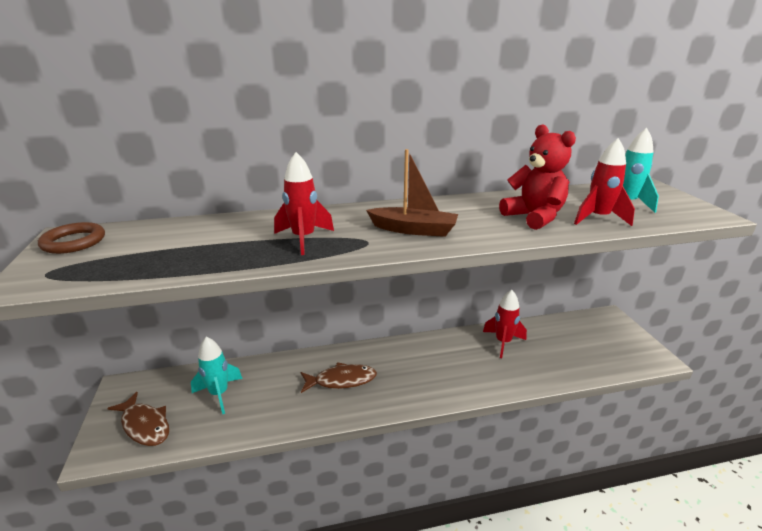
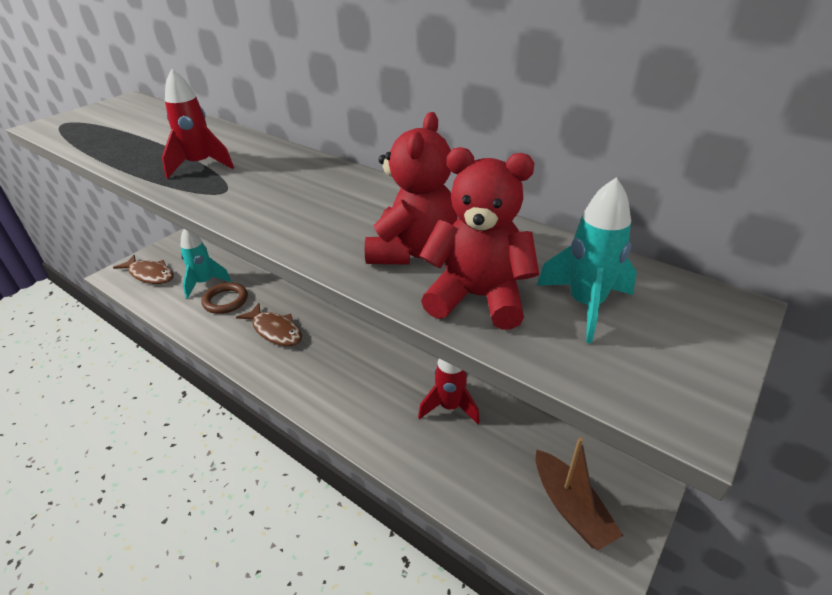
camera: 50 degrees right, 10 degrees up
brown ring [38,222,105,254] -> brown ring moved to [201,282,248,314]
brown fish [107,392,169,446] -> brown fish turned 60 degrees counterclockwise [113,255,174,284]
brown boat [366,149,458,237] -> brown boat moved to [536,438,623,550]
red rocket [574,138,635,226] -> red teddy bear [419,147,539,330]

